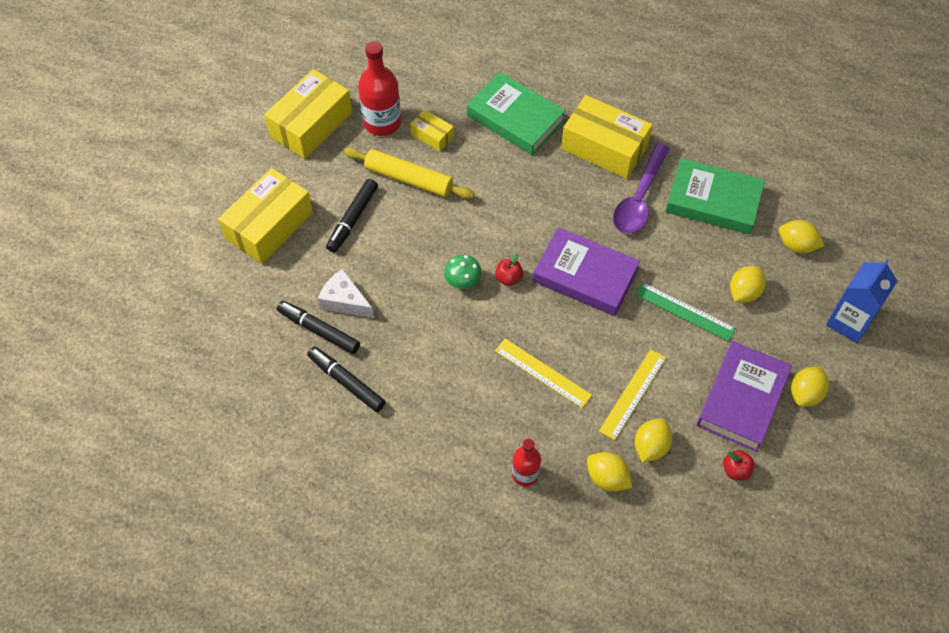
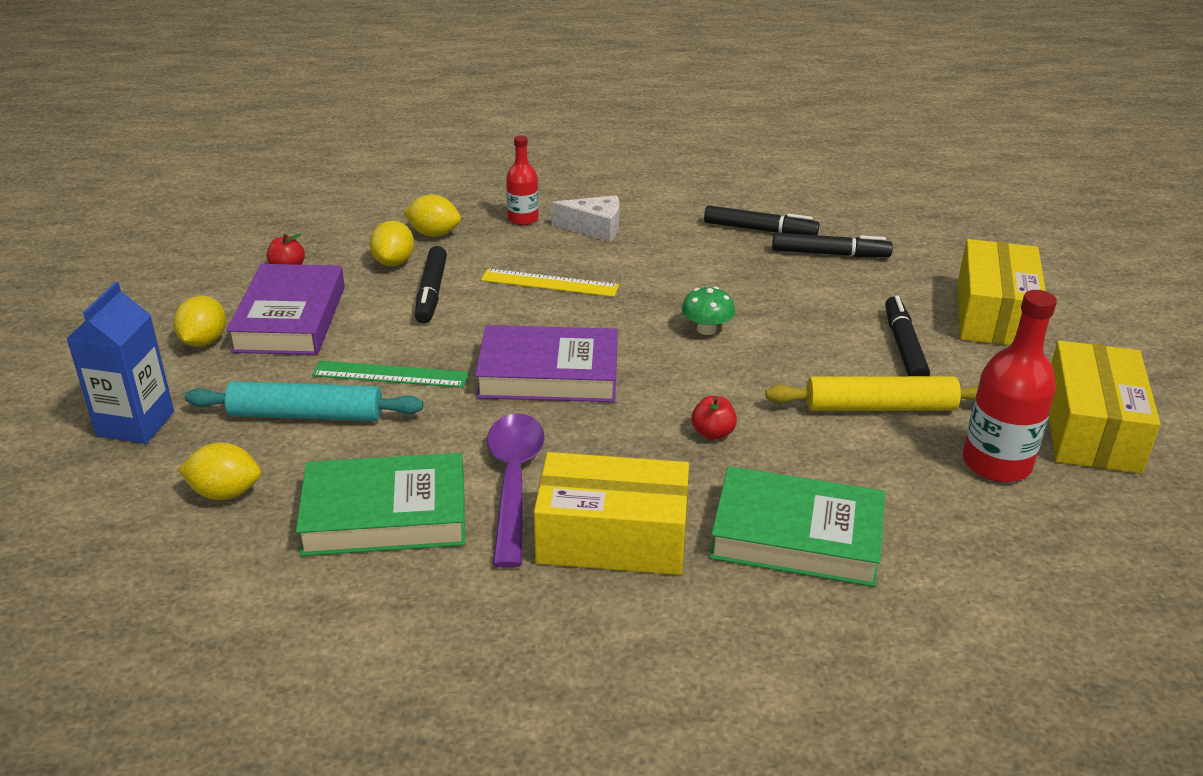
camera: 155 degrees right, 25 degrees down
white cheese [318,269,374,318] -> white cheese moved to [551,195,620,242]
yellow box [410,109,454,152] -> none
red apple [495,253,523,286] -> red apple moved to [691,396,737,440]
yellow ruler [599,349,666,440] -> black marker [415,246,447,324]
yellow lemon [730,266,766,302] -> turquoise rolling pin [185,381,423,421]

